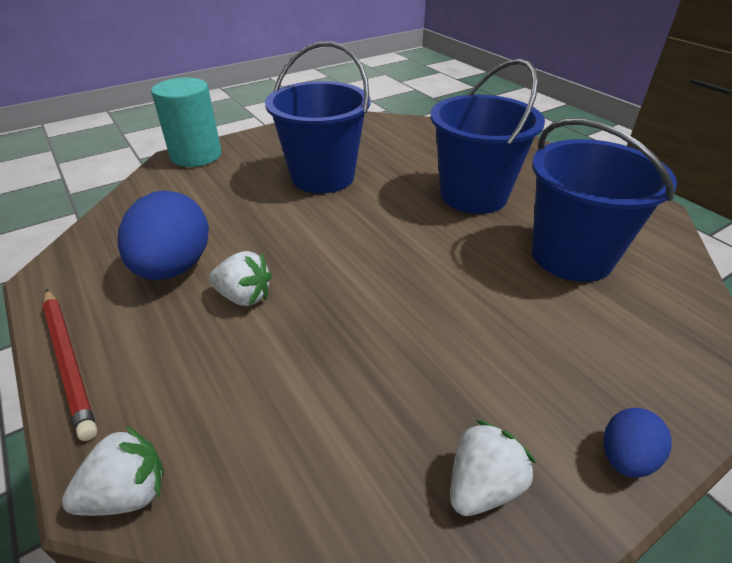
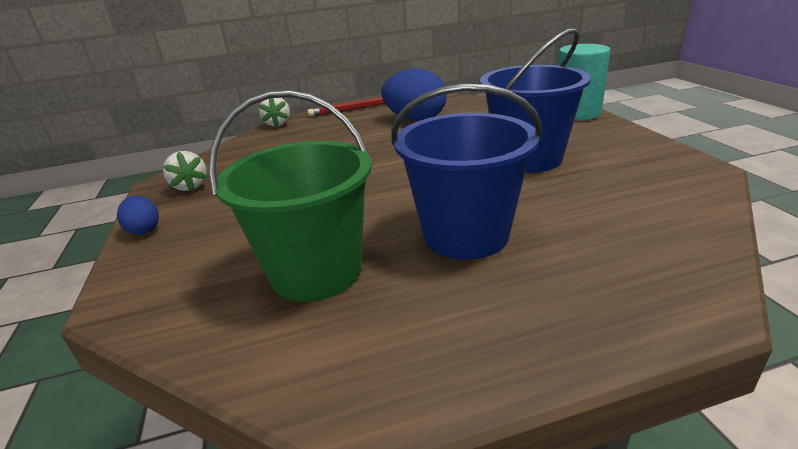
camera: 110 degrees right, 10 degrees down
white strawberry [209,251,272,306] -> none
blue bucket [532,118,677,282] -> green bucket [208,90,372,302]

